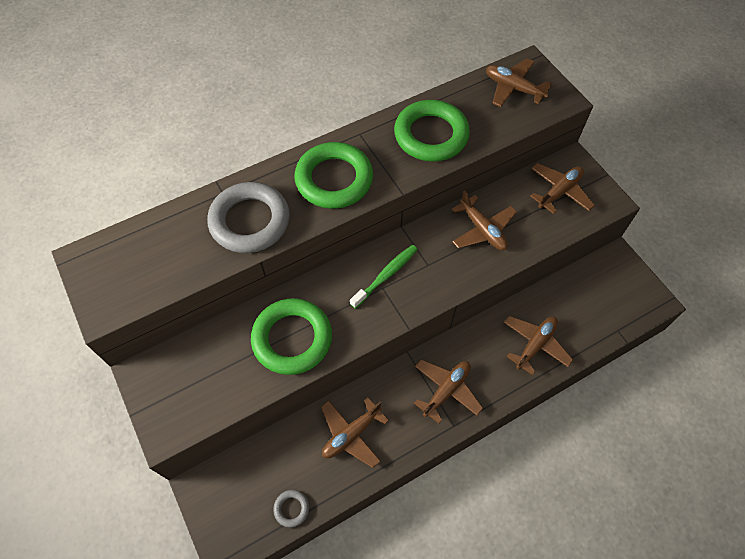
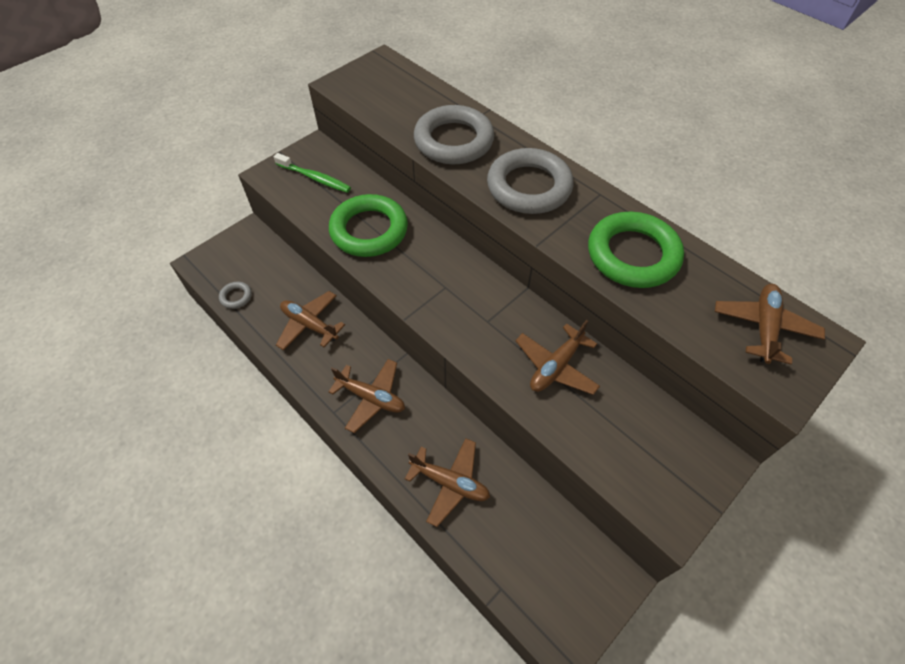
camera: 75 degrees right, 5 degrees down
green ring [294,142,373,209] -> grey ring [487,148,573,214]
green toothbrush [350,245,418,309] -> green toothbrush moved to [274,153,351,193]
brown plane [530,163,595,214] -> none

